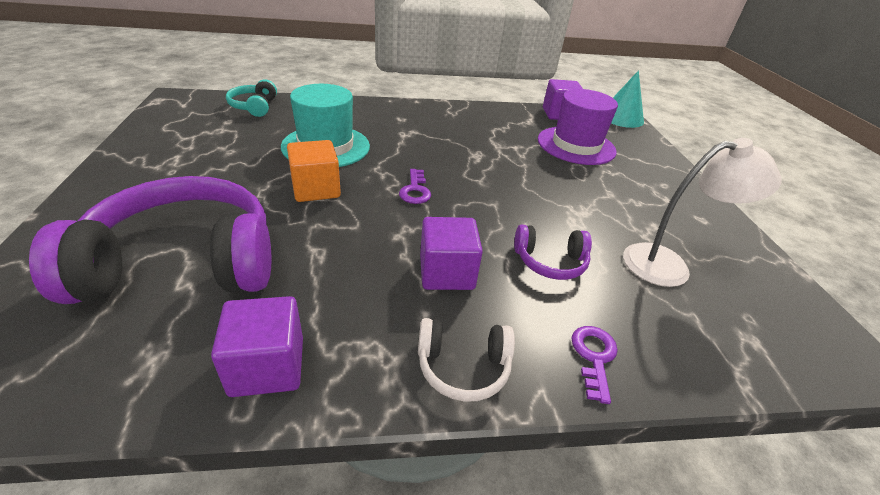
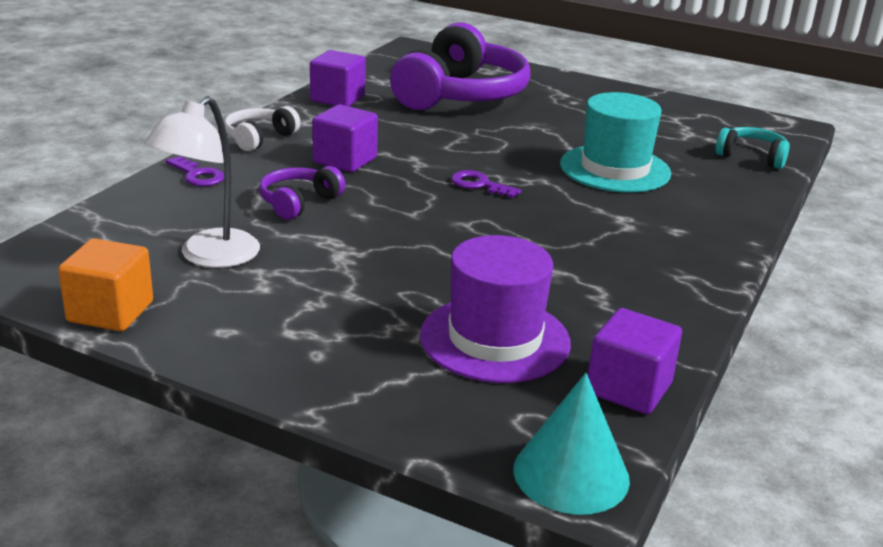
camera: 125 degrees right, 10 degrees down
orange cube [287,140,341,202] -> orange cube moved to [58,238,153,331]

